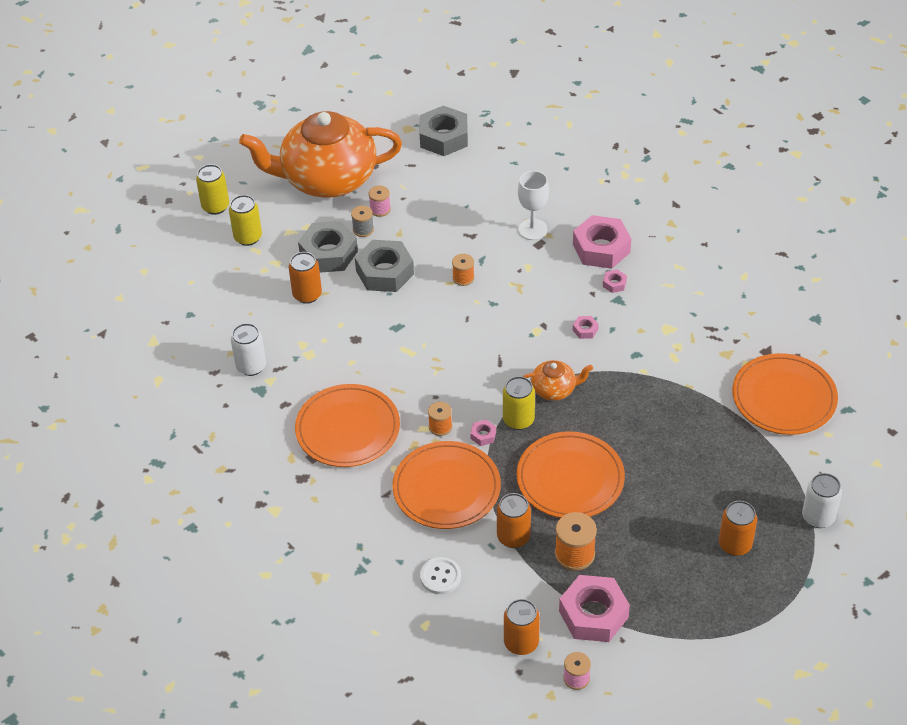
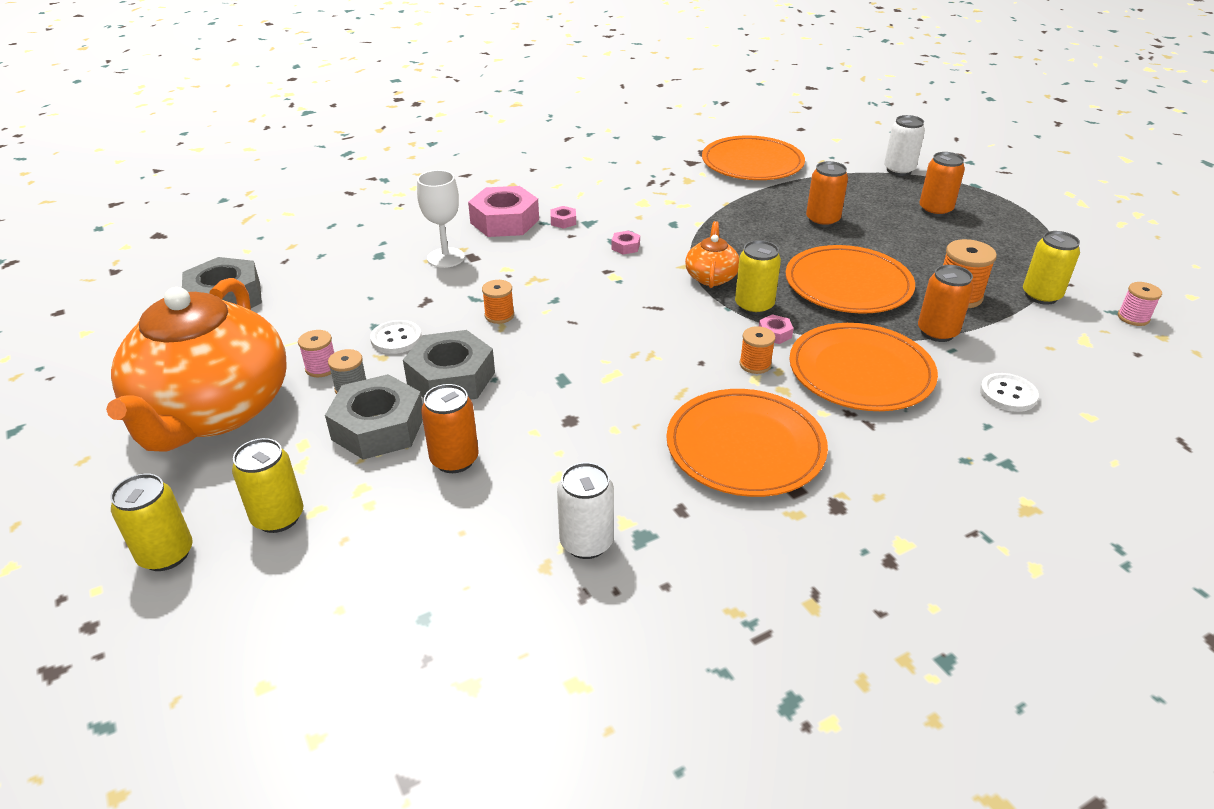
camera: 80 degrees left, 10 degrees down
orange can [504,599,540,655] -> orange can moved to [806,161,848,227]
pink nut [559,575,630,642] -> yellow can [1023,231,1080,305]
none -> white button [370,320,422,354]

